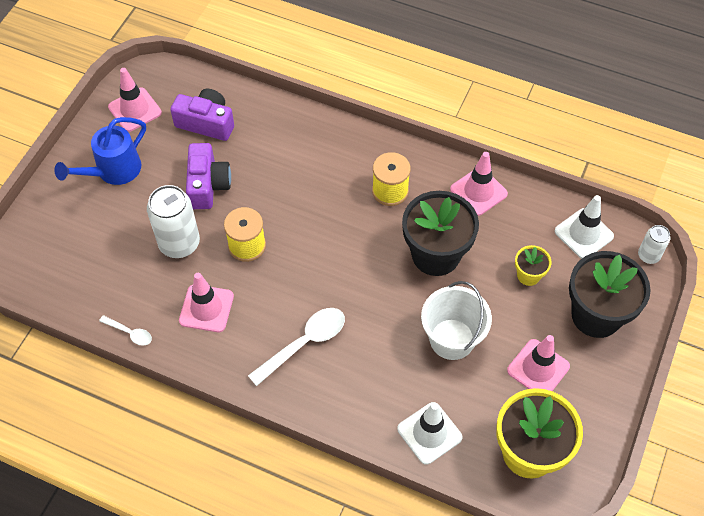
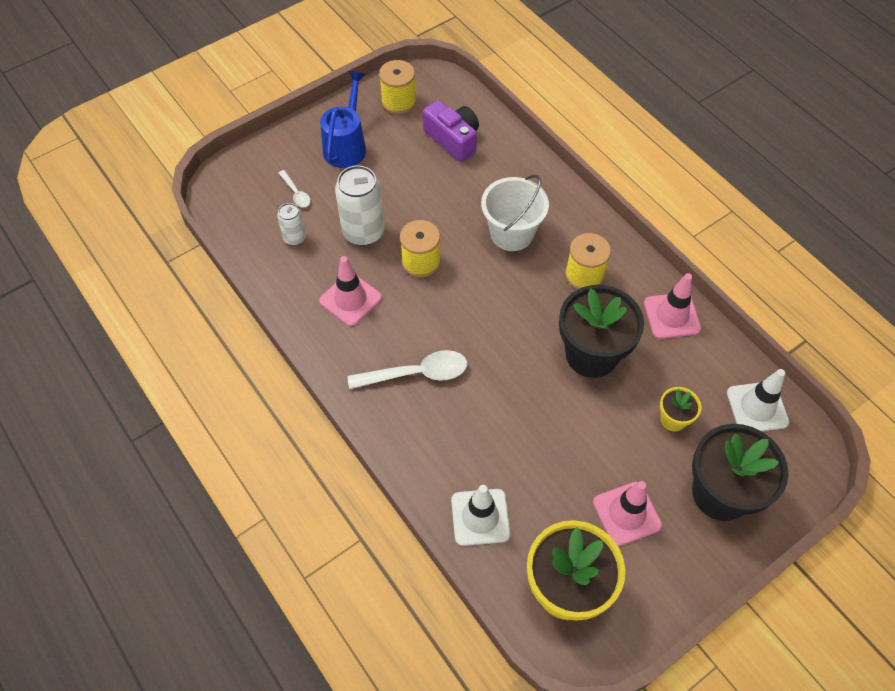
camera: 30 degrees right, 0 degrees up
blue watering can [54,117,146,185] -> blue watering can turned 120 degrees clockwise [320,71,366,168]
white spoon [99,315,152,346] -> white spoon moved to [279,170,311,207]
pink traffic cone [108,68,162,132] -> yellow spool [379,60,416,114]
purple camera [186,143,231,209] -> none
white bucket [421,281,492,360] -> white bucket moved to [481,175,549,251]
white can [638,225,671,264] -> white can moved to [277,203,306,246]

